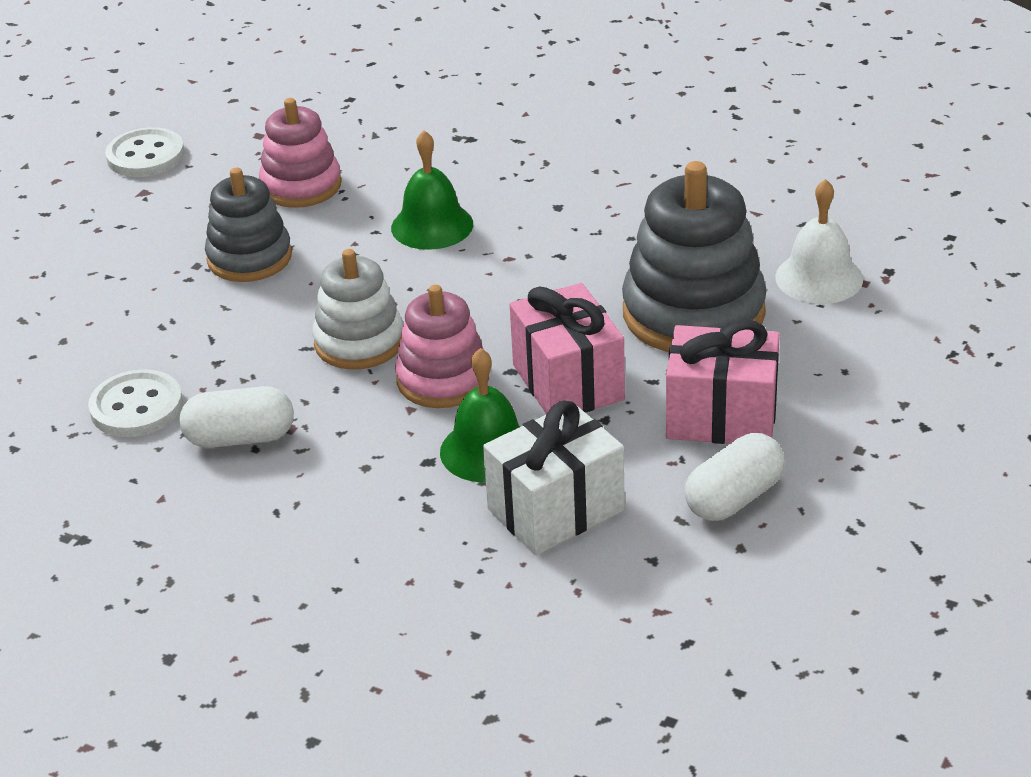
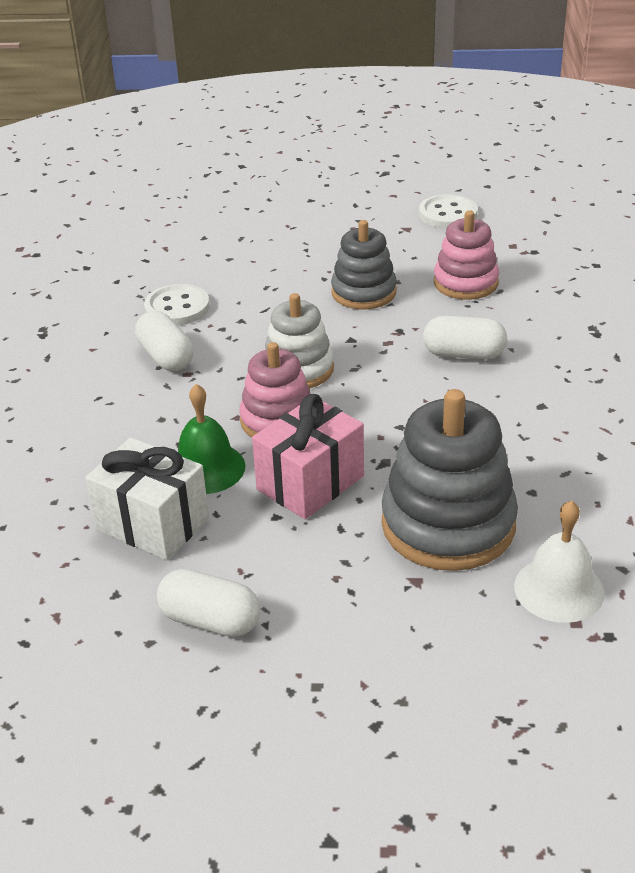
camera: 65 degrees right, 0 degrees up
green bell [391,131,473,250] -> white capsule [423,316,507,359]
pink gift [666,320,780,444] -> none

